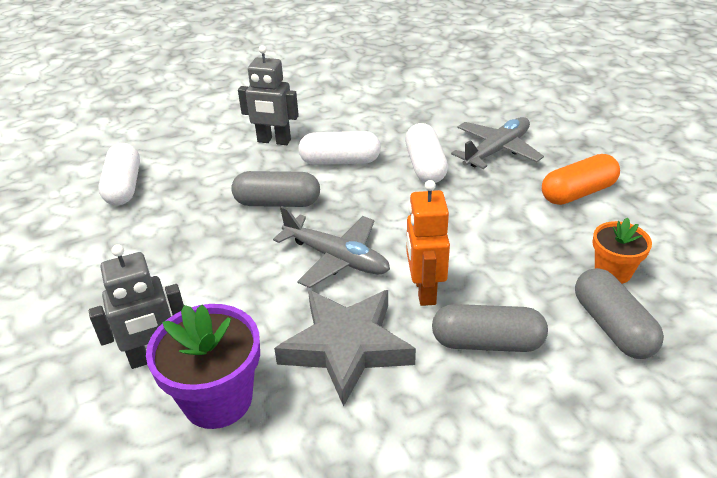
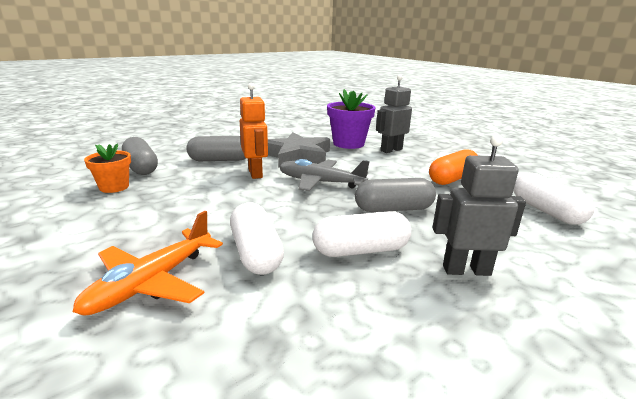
camera: 165 degrees right, 15 degrees down
grey plane [451,117,544,169] -> orange plane [73,211,223,316]
orange capsule [542,154,620,205] -> orange capsule moved to [429,149,478,185]

